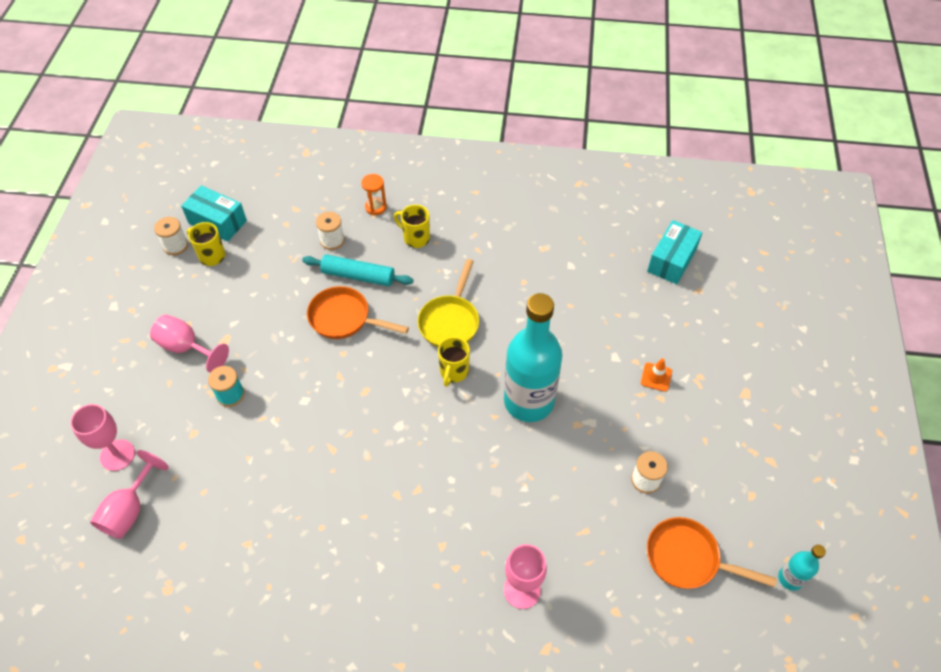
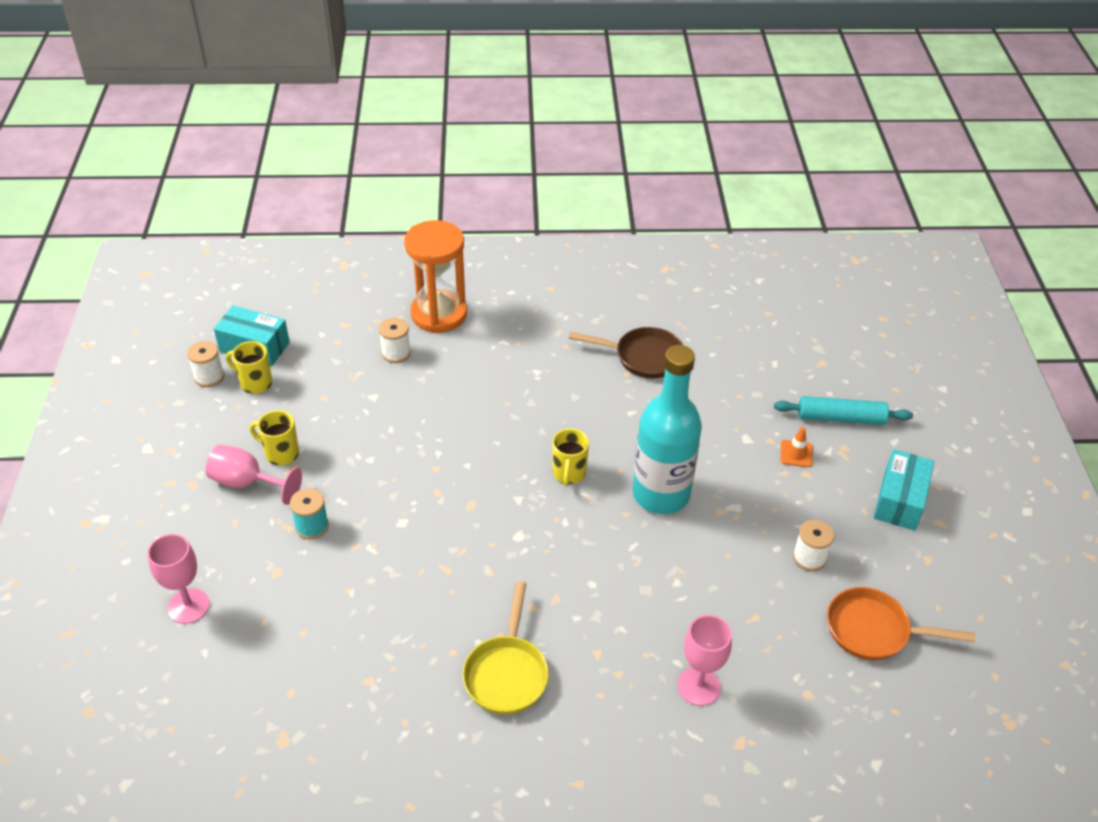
camera: 10 degrees left, 10 degrees down
pink goblet [90,450,169,539] -> none
turquoise rolling pin [302,254,413,286] -> turquoise rolling pin moved to [774,396,913,425]
orange pan [307,286,409,339] -> none
orange hourglass [361,174,387,215] -> orange hourglass [404,220,467,333], size x2.24
yellow mug [394,204,430,248] -> yellow mug moved to [250,410,299,465]
yellow pan [417,259,479,347] -> yellow pan moved to [462,581,549,715]
turquoise box [647,220,703,284] -> turquoise box moved to [874,449,934,531]
turquoise bottle [778,545,826,591] -> none
none -> brown pan [568,327,683,378]

